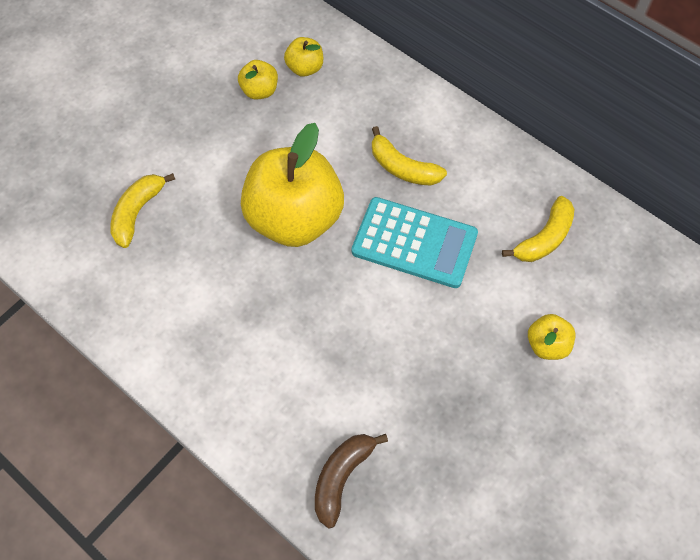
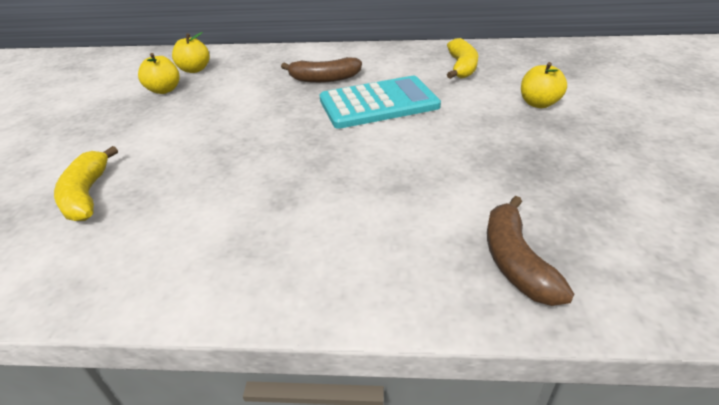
camera: 35 degrees left, 25 degrees down
yellow apple [241,123,344,247] -> none
yellow banana [372,126,447,186] -> brown banana [281,57,362,83]

